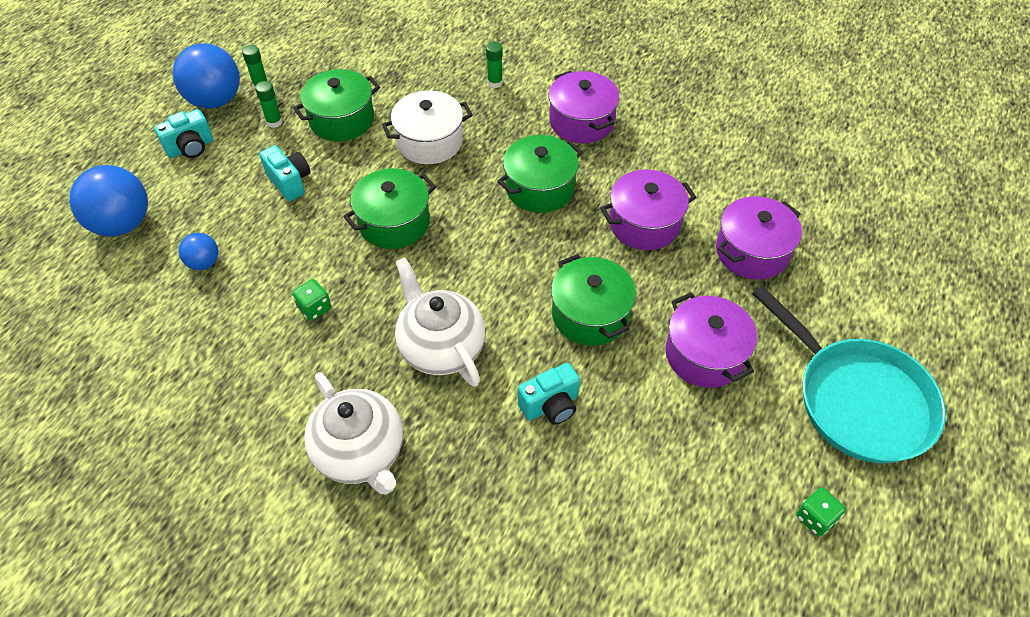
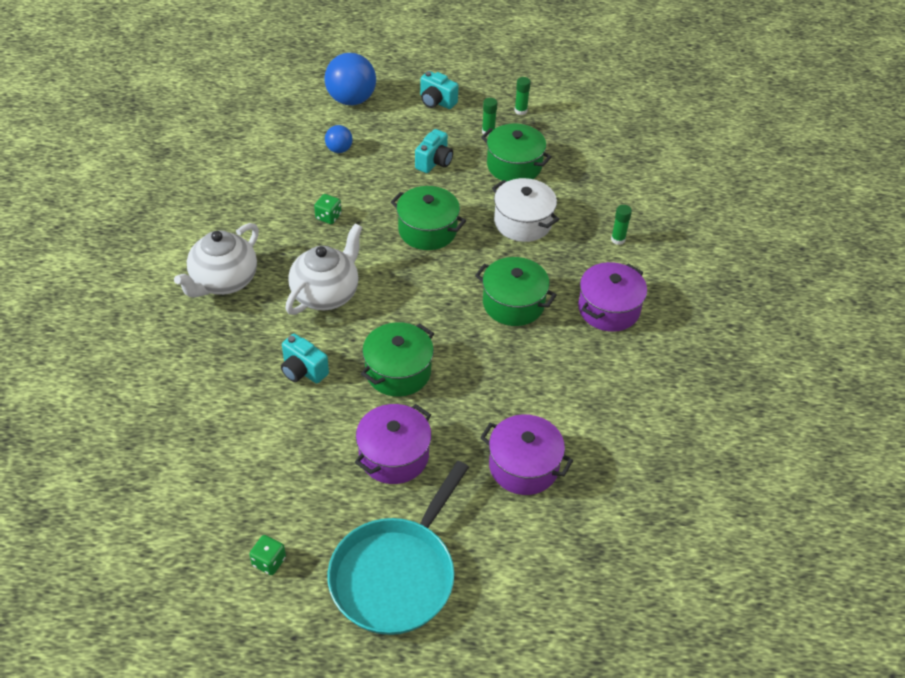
camera: 65 degrees right, 5 degrees down
blue ball [173,43,240,109] -> none
purple pot [600,169,697,250] -> none

